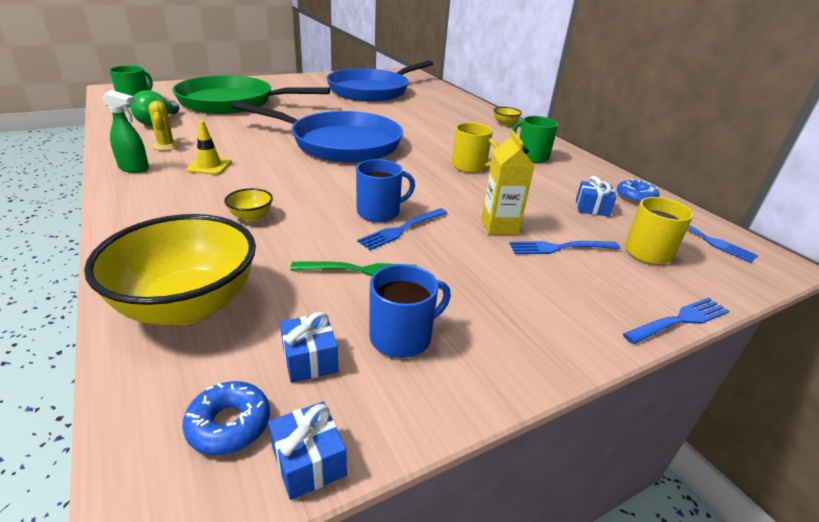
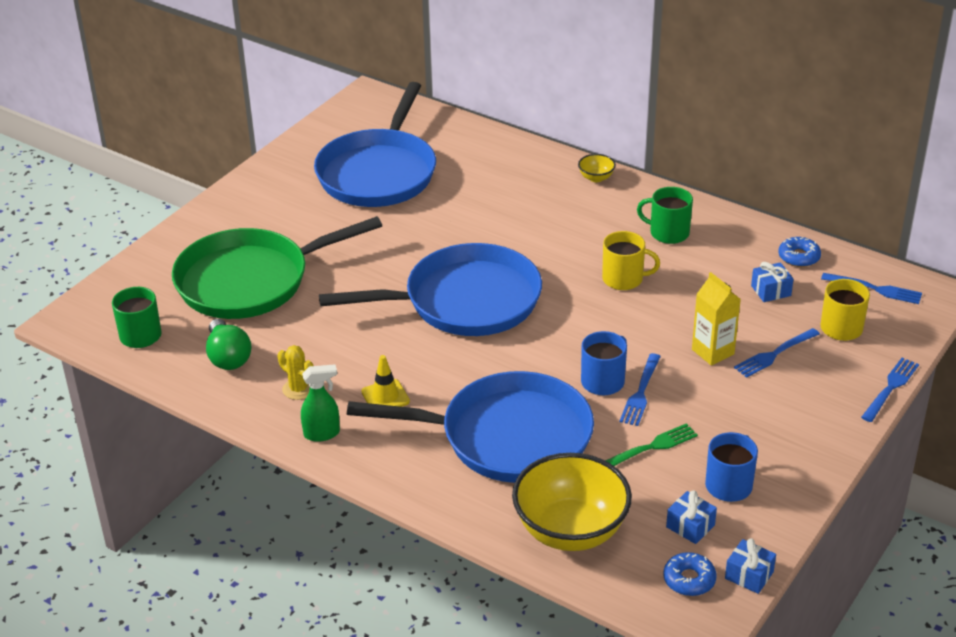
camera: 25 degrees left, 5 degrees up
yellow bowl [224,188,273,221] -> blue pan [347,371,594,483]

